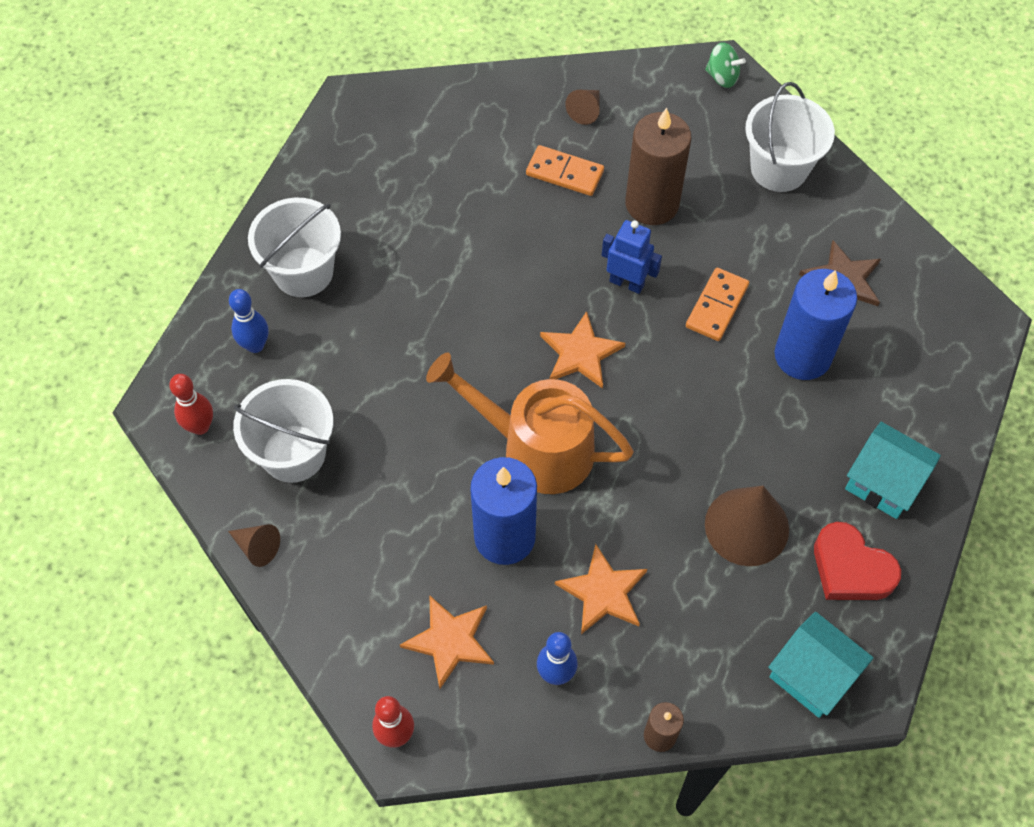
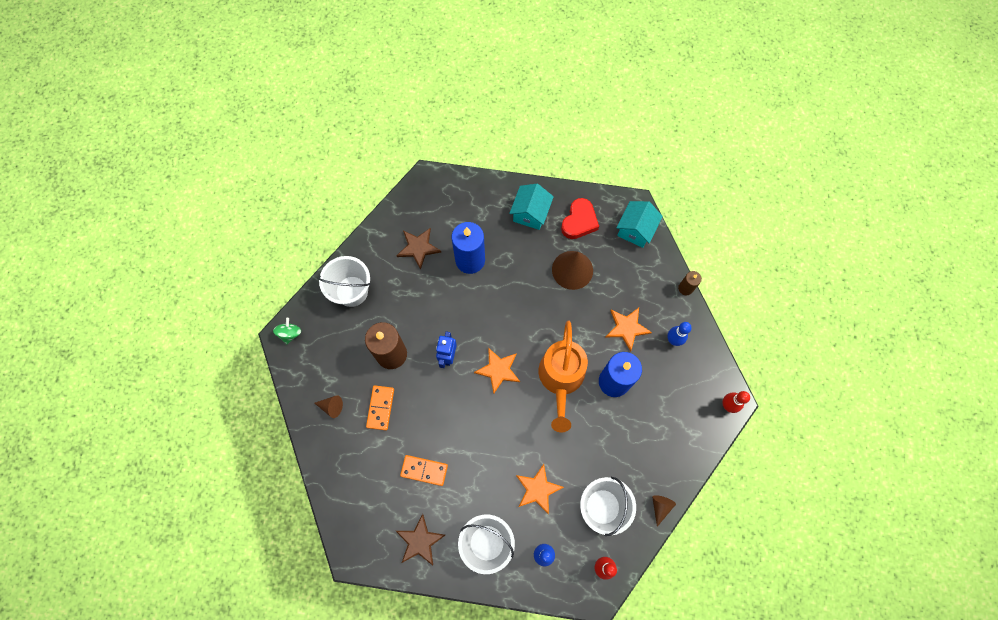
camera: 105 degrees left, 10 degrees up
orange star [400,595,494,689] -> orange star moved to [516,464,564,514]
orange domino [686,268,749,341] -> orange domino moved to [400,455,448,486]
none -> brown star [396,514,445,565]

